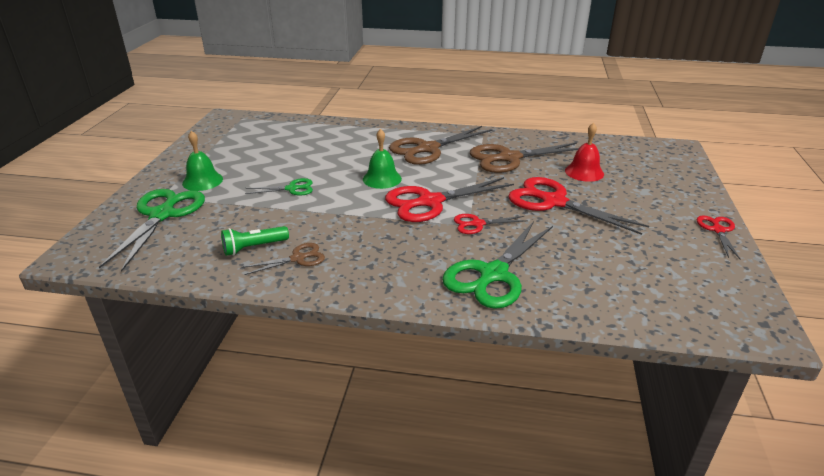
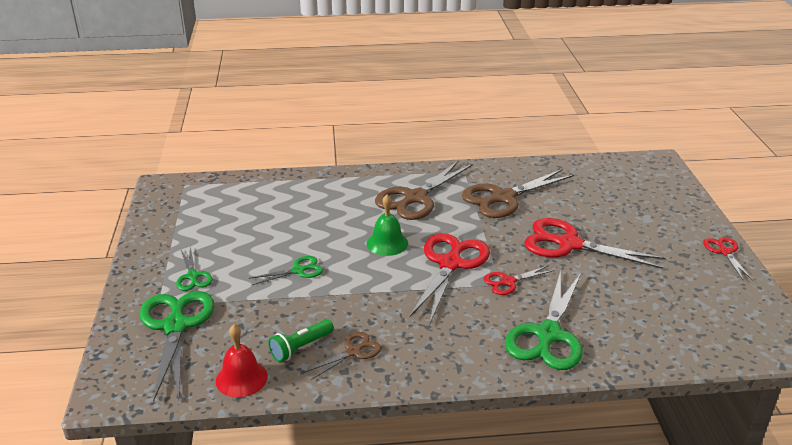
camera: 15 degrees left, 0 degrees up
green bell [182,131,223,191] -> green scissors [176,247,213,291]
red scissors [385,177,514,222] -> red scissors turned 150 degrees clockwise [409,233,490,323]
red bell [565,123,604,182] -> red bell moved to [216,324,268,398]

